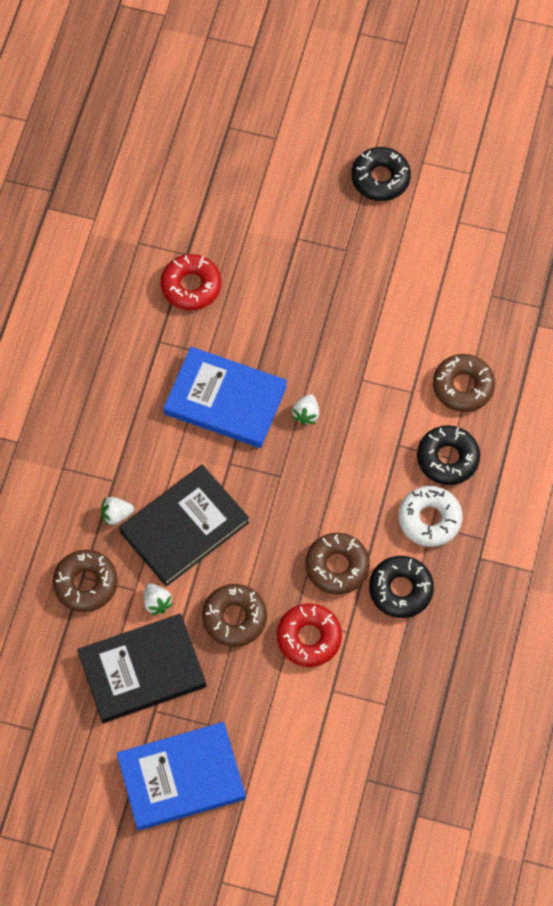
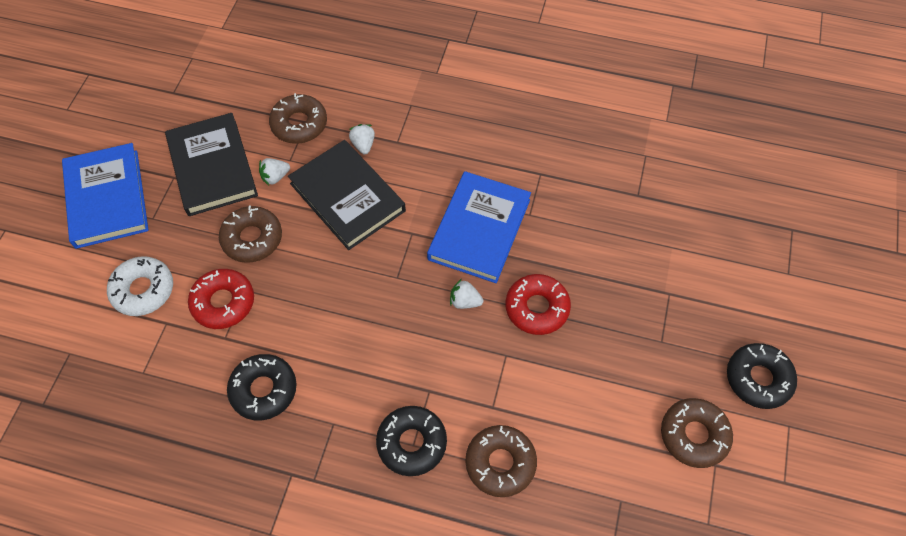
camera: 90 degrees right, 5 degrees down
red donut [161,254,221,310] -> red donut moved to [506,274,571,335]
brown donut [305,533,370,595] -> brown donut moved to [661,398,733,468]
white donut [399,486,462,547] -> white donut moved to [107,256,173,316]

